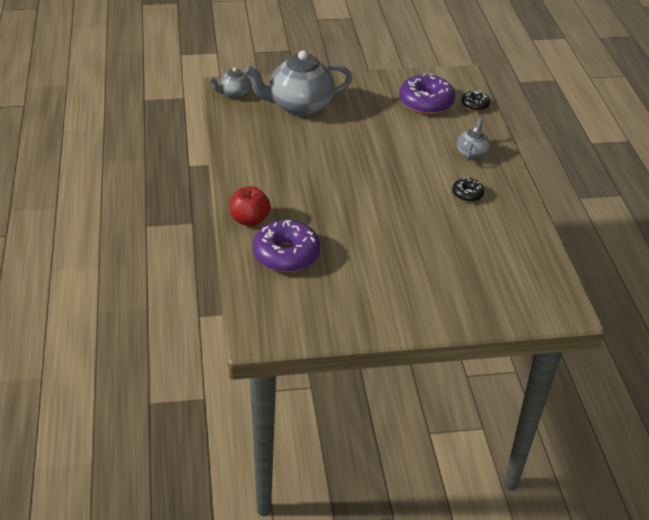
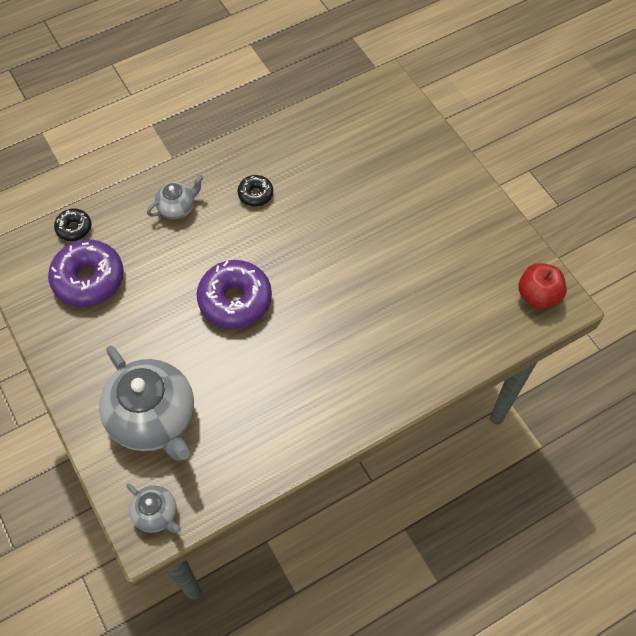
camera: 110 degrees left, 20 degrees up
red apple [230,186,271,226] -> red apple moved to [518,263,567,309]
purple donut [253,220,320,272] -> purple donut moved to [197,260,272,329]
grey teapot [457,118,490,161] -> grey teapot turned 150 degrees clockwise [147,175,203,219]

